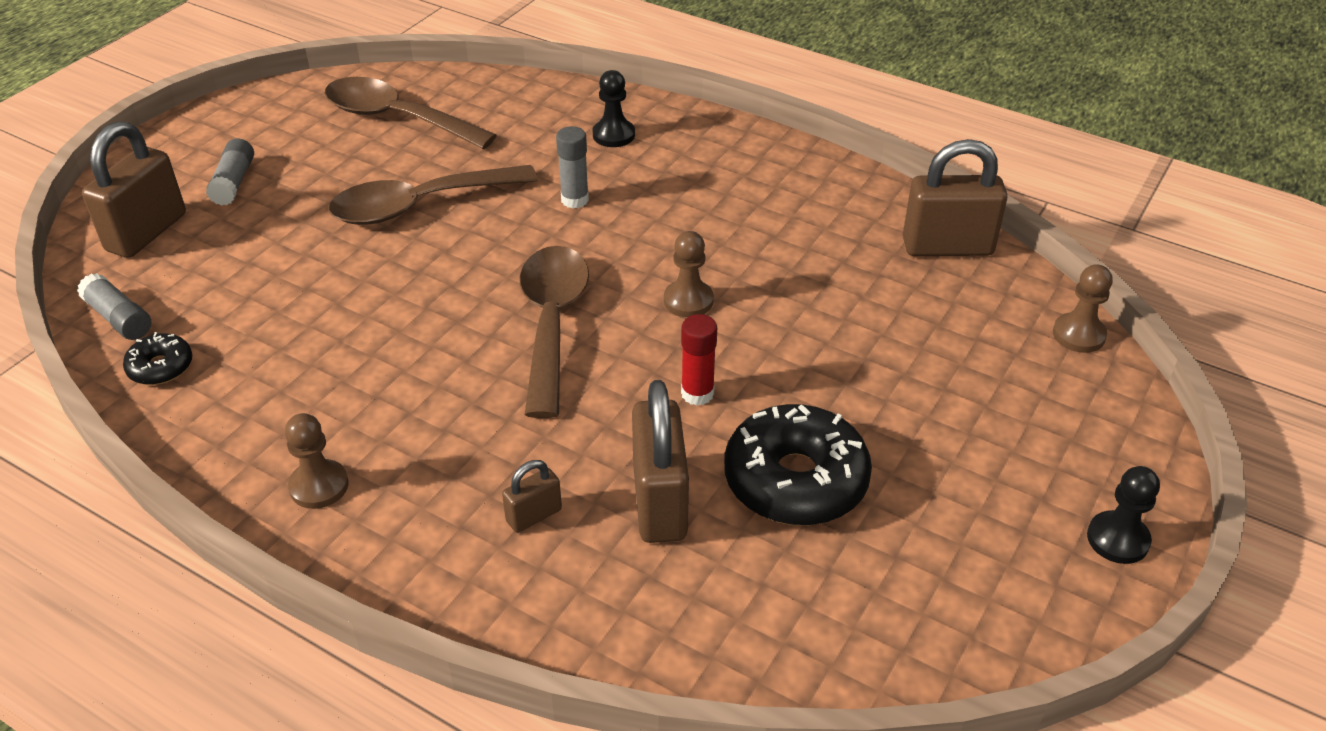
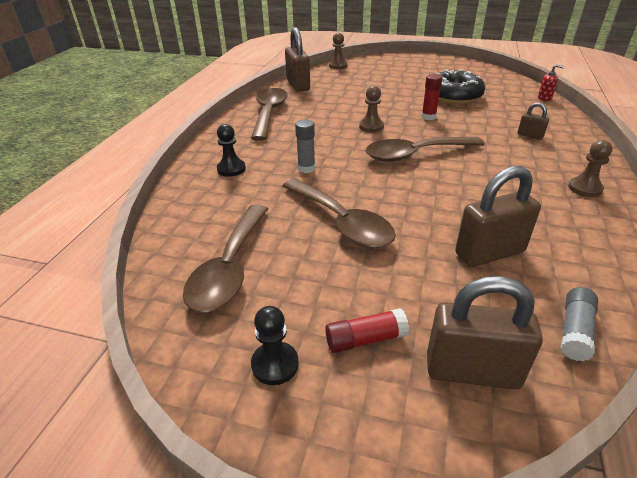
camera: 105 degrees left, 5 degrees down
black donut [123,332,192,385] -> none
grey glue stick [206,138,254,205] -> red glue stick [325,308,409,353]
brown padlock [632,380,689,543] -> brown padlock moved to [455,166,541,267]
black pawn [1087,466,1160,564] -> black pawn moved to [251,306,299,385]
none -> brown spoon [251,88,288,141]
none -> red soap dispenser [538,64,564,101]

